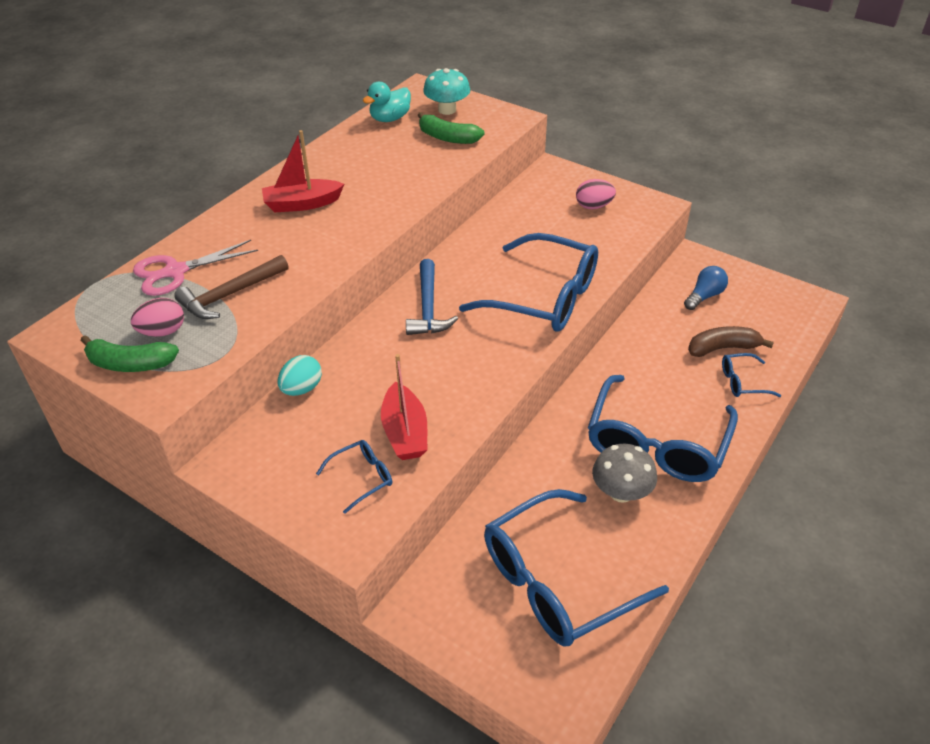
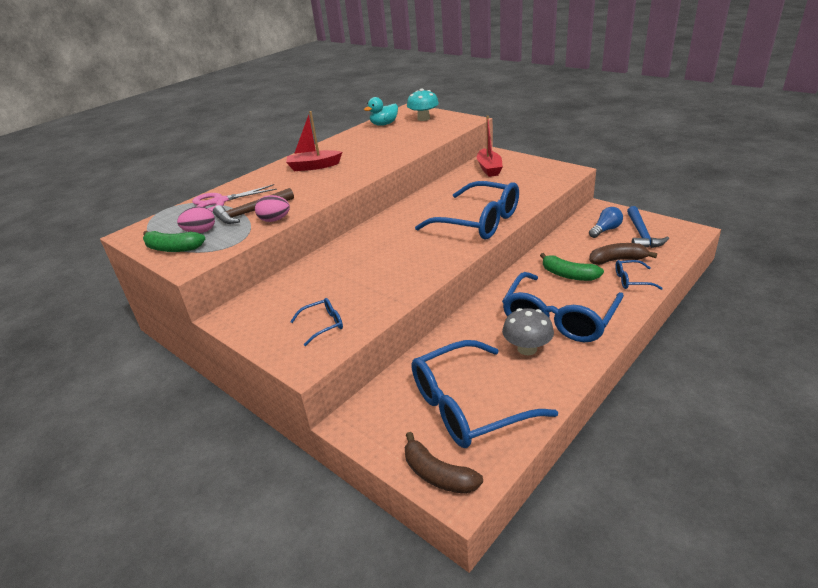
camera: 10 degrees right, 10 degrees down
turquoise egg [278,355,322,396] -> none
red boat [381,354,427,460] -> red boat moved to [477,116,503,177]
blue hammer [406,259,458,335] -> blue hammer moved to [627,206,669,248]
green banana [417,112,485,144] -> green banana moved to [540,253,604,281]
pink egg [576,179,616,209] -> pink egg moved to [255,195,290,222]
none -> brown banana [405,432,483,494]

